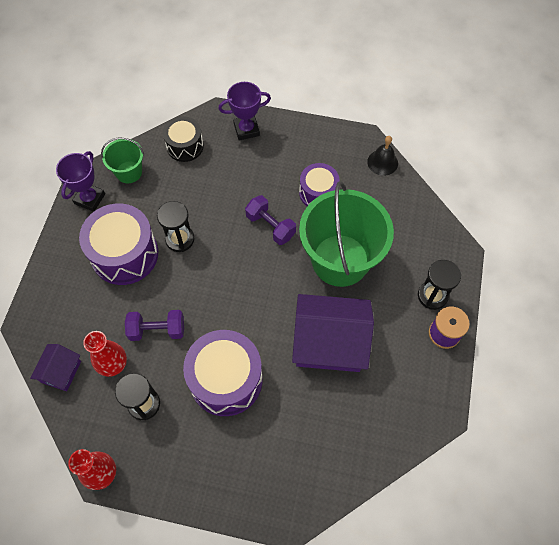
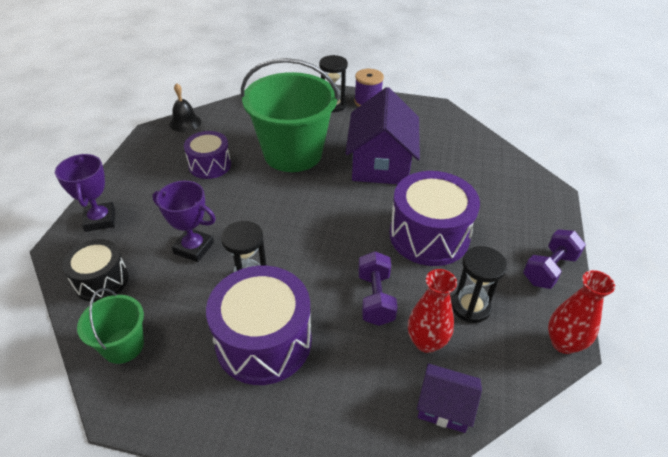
camera: 90 degrees left, 20 degrees down
purple trophy [56,151,105,212] -> purple trophy moved to [152,181,216,262]
purple dumbbell [245,195,296,245] -> purple dumbbell moved to [523,229,586,289]

